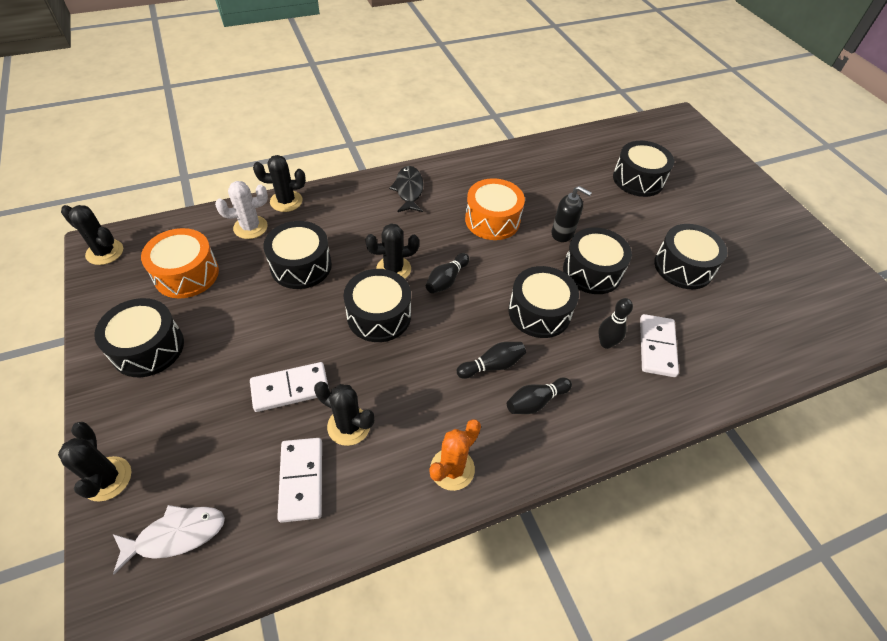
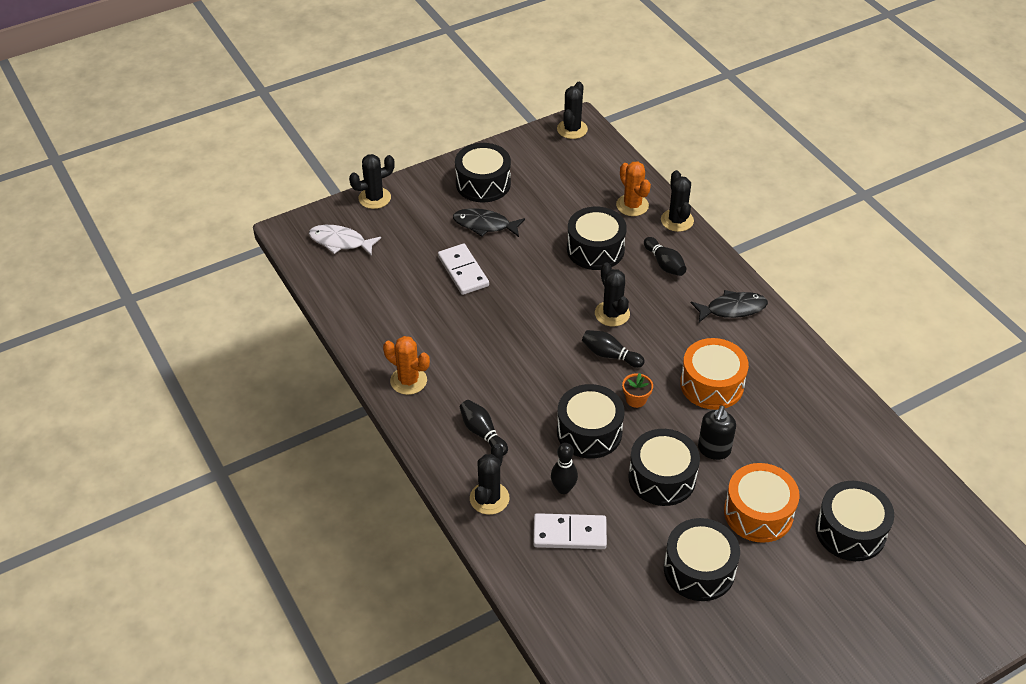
camera: 85 degrees right, 5 degrees down
white fish [113,505,225,574] -> white fish turned 135 degrees clockwise [309,225,381,256]
orange drum [141,228,219,298] -> orange drum moved to [724,463,800,543]
white cactus [215,181,268,239] -> orange cactus [616,161,651,216]
white domino [277,438,322,523] -> none
black cactus [314,382,374,446] -> black cactus moved to [470,444,510,515]
black drum [343,269,411,342] -> none
black bowling pin [457,342,526,379] -> black bowling pin moved to [644,237,687,276]
none -> black fish [453,208,525,237]
none -> orange flower pot [622,373,653,408]

